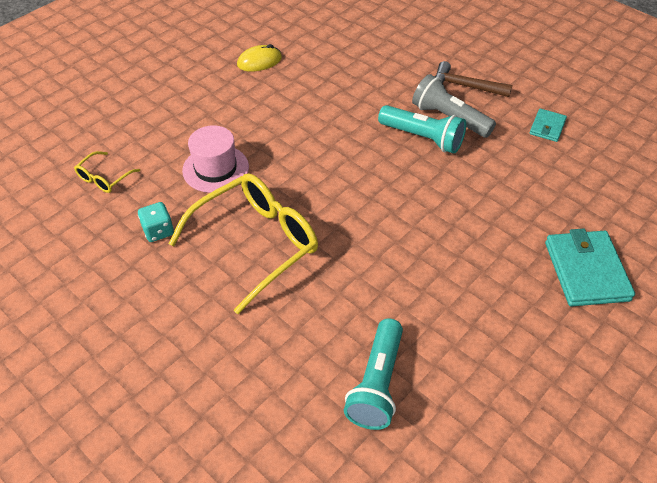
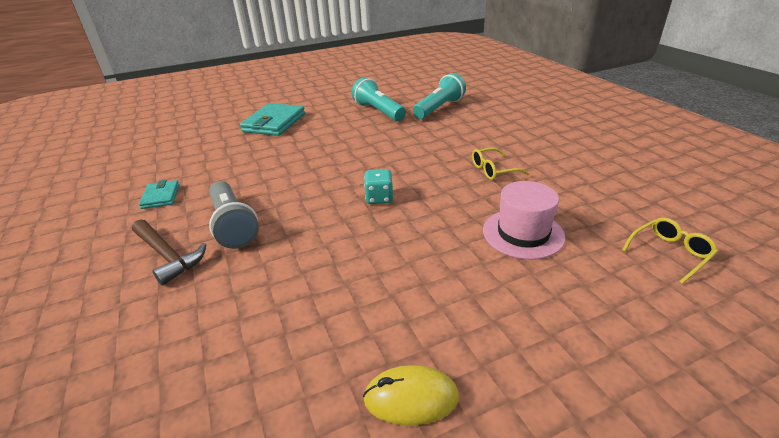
camera: 155 degrees left, 15 degrees down
turquoise dice [138,202,174,242] -> turquoise dice moved to [364,169,393,204]
yellow glasses [168,173,318,314] -> yellow glasses [472,148,529,180], size x0.45
turquoise flashlight [378,105,466,153] -> turquoise flashlight moved to [351,77,406,121]
turquoise wallet [530,109,567,142] -> turquoise wallet turned 60 degrees counterclockwise [139,180,179,209]

